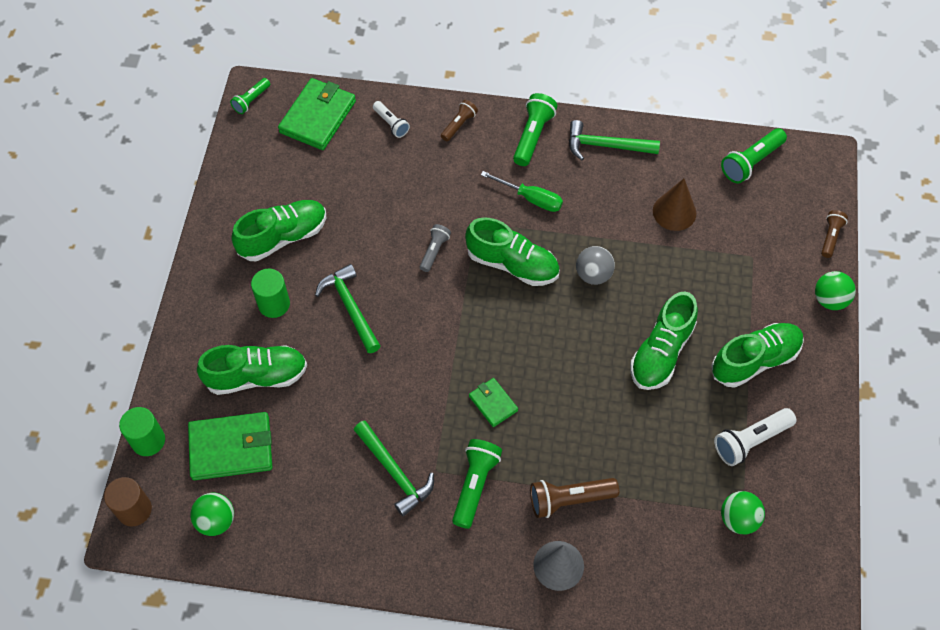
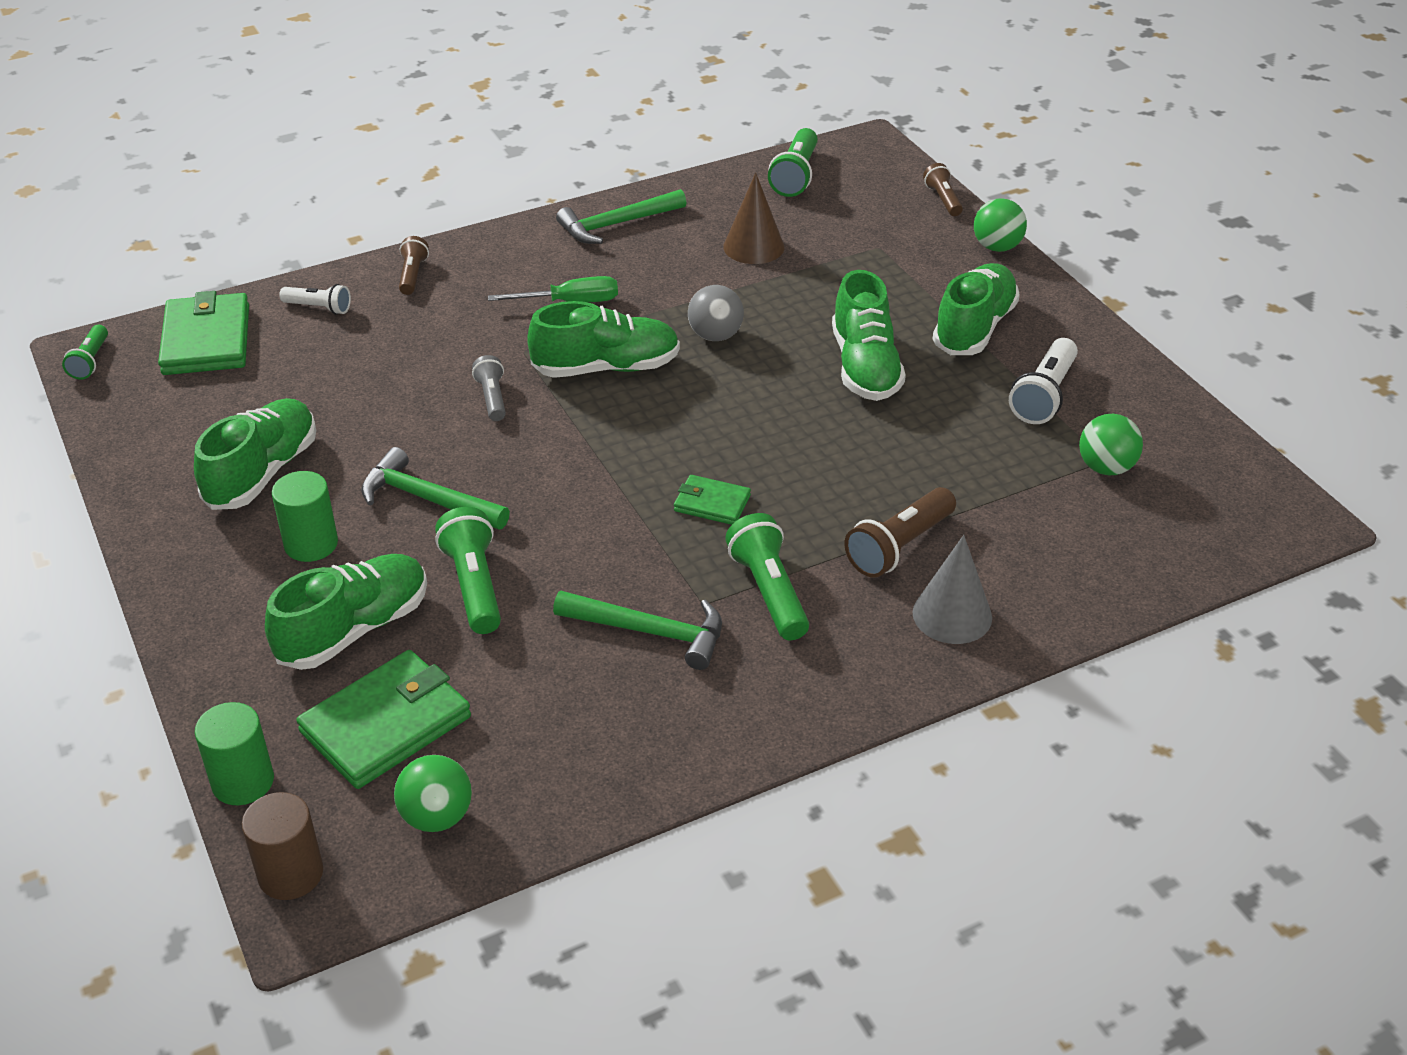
camera: 35 degrees left, 20 degrees down
green flashlight [513,93,558,166] -> green flashlight moved to [435,507,501,634]

